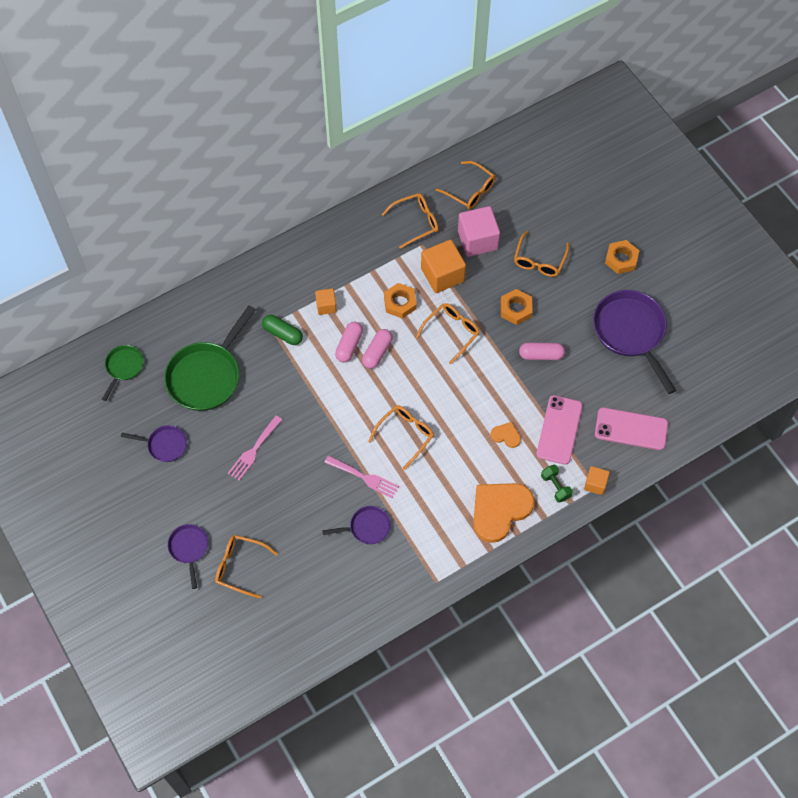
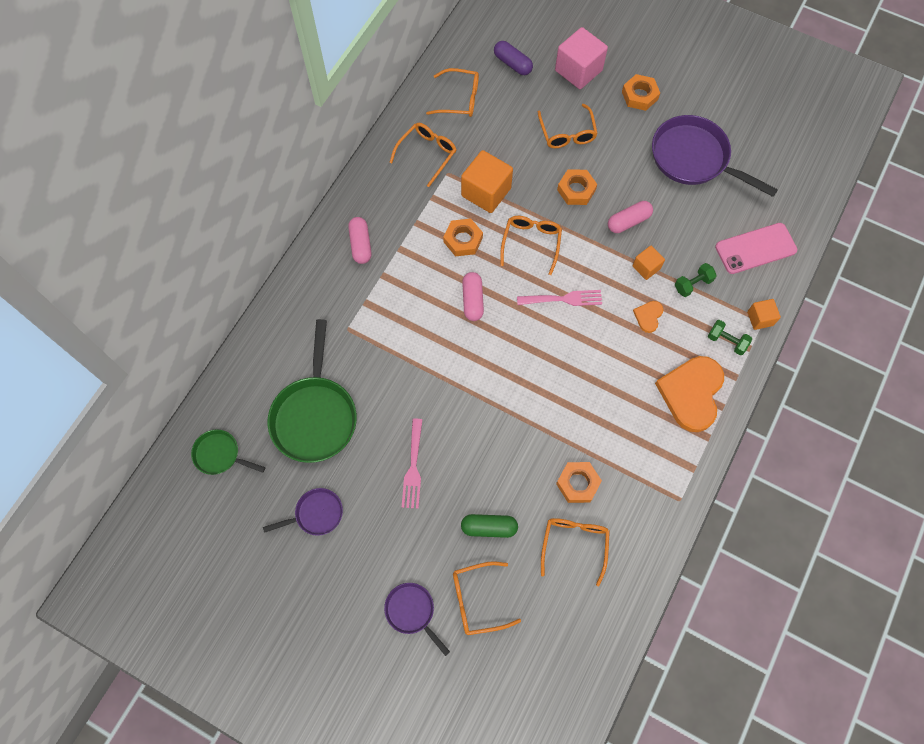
camera: 30 degrees left, 5 degrees up
green pan [102,345,143,401] -> green pan turned 60 degrees counterclockwise [191,429,265,475]
green capsule [262,315,303,345] -> green capsule moved to [461,514,518,538]
orange cube [315,288,337,315] -> orange cube moved to [632,246,665,280]
purple pan [322,506,391,544] -> orange nut [556,462,602,503]
pink fork [324,455,399,498] -> pink fork moved to [517,290,602,306]
pink capsule [335,322,363,362] -> pink capsule moved to [348,217,371,264]
orange glasses [368,405,434,470] -> orange glasses moved to [541,518,610,587]
pink cube [458,206,500,257] -> pink cube moved to [555,27,608,89]
orange heart [490,422,521,448] -> orange heart turned 60 degrees counterclockwise [633,301,663,333]
pink phone [536,395,582,465] -> green dumbbell [675,263,717,297]
none -> purple capsule [494,41,533,75]

